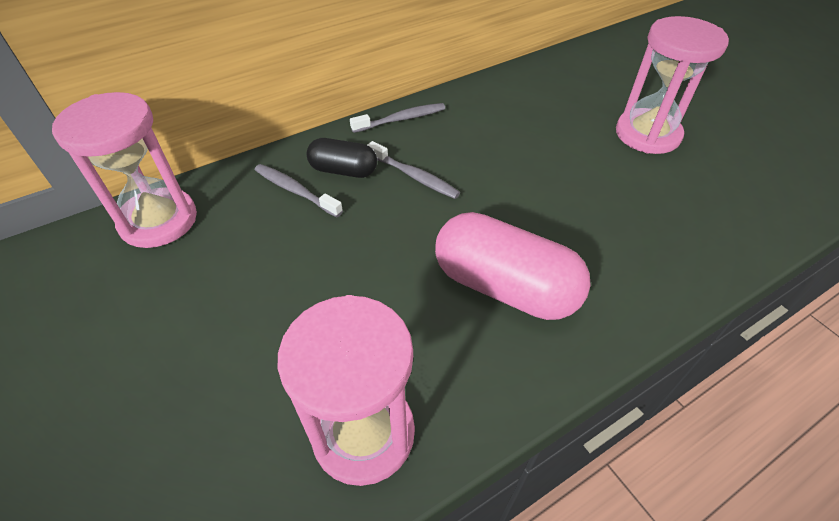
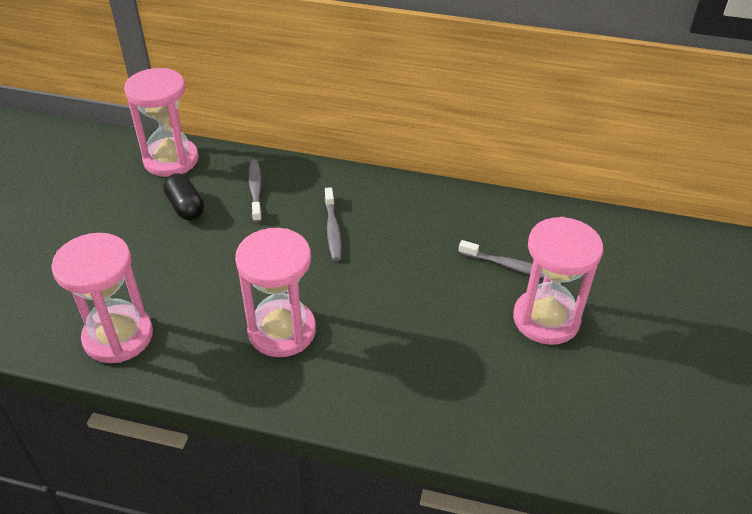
camera: 45 degrees right, 5 degrees down
black capsule [307,138,377,178] -> black capsule moved to [163,173,204,220]
grey toothbrush [350,103,445,133] -> grey toothbrush moved to [458,240,544,278]
pink capsule [435,212,591,320] -> pink hourglass [235,228,316,357]

